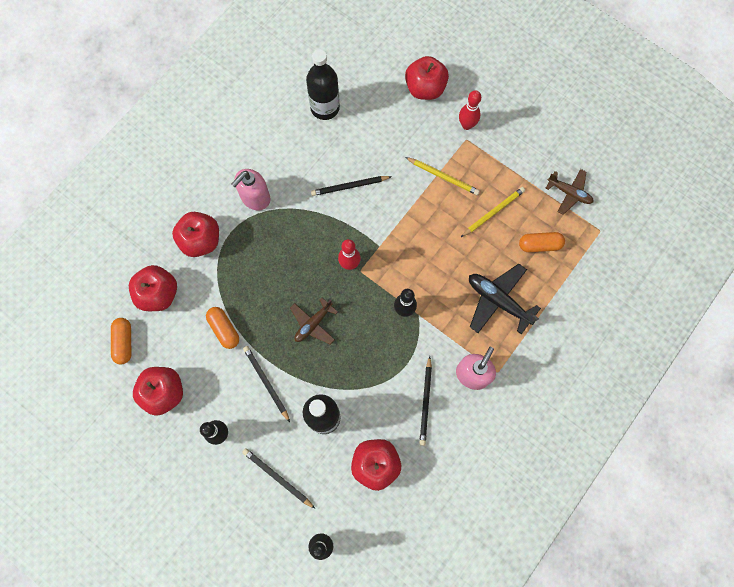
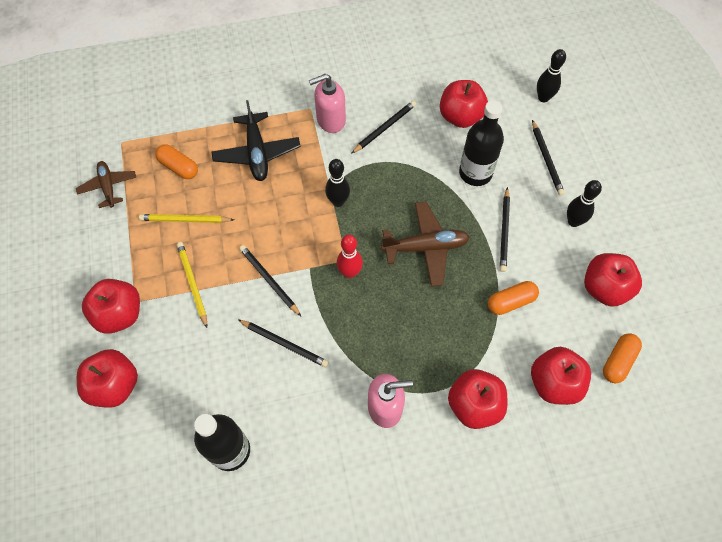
camera: 140 degrees left, 10 degrees down
orange capsule [206,307,239,349] -> orange capsule turned 60 degrees clockwise [488,281,539,315]
brown plane [290,298,338,345] -> brown plane [381,201,470,287], size x1.51
red bowling pin [459,90,481,130] -> red apple [82,279,140,334]
none -> black pencil [239,245,301,316]

